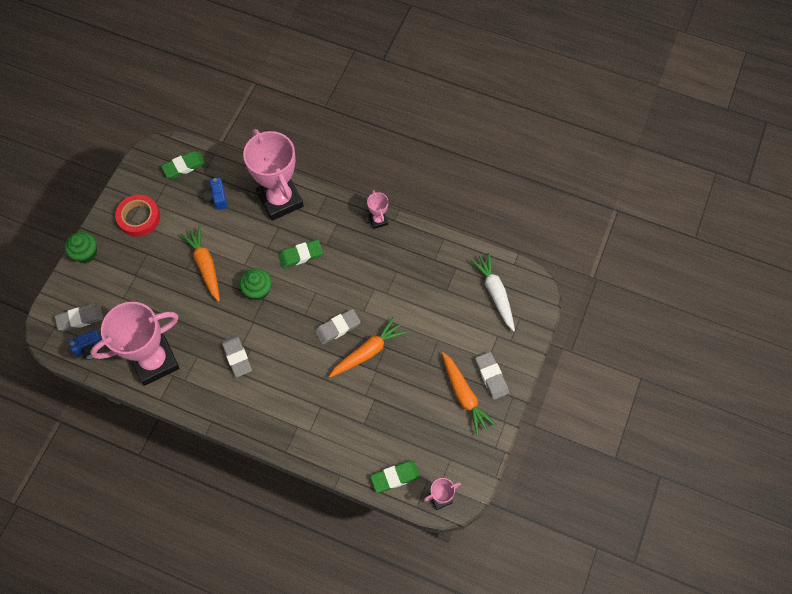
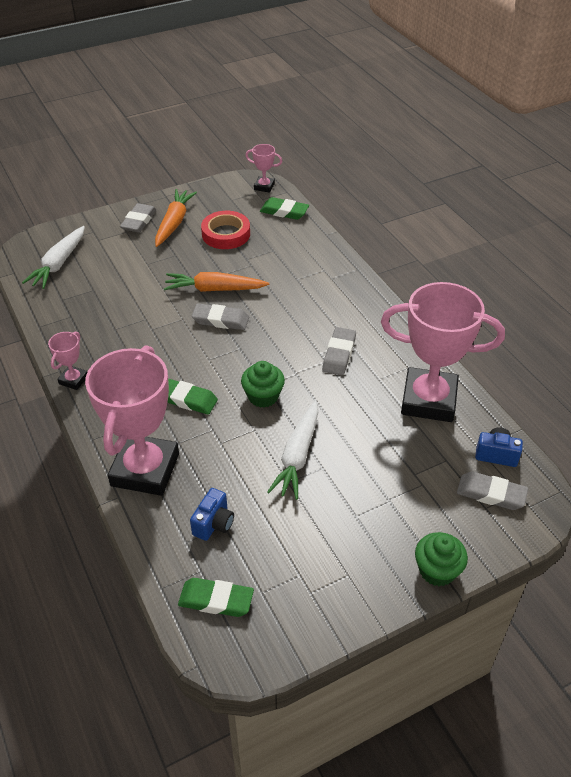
camera: 140 degrees left, 20 degrees down
red tape [115,195,160,237] -> red tape moved to [201,211,250,249]
orange carrot [181,226,220,302] -> white carrot [267,401,318,500]

